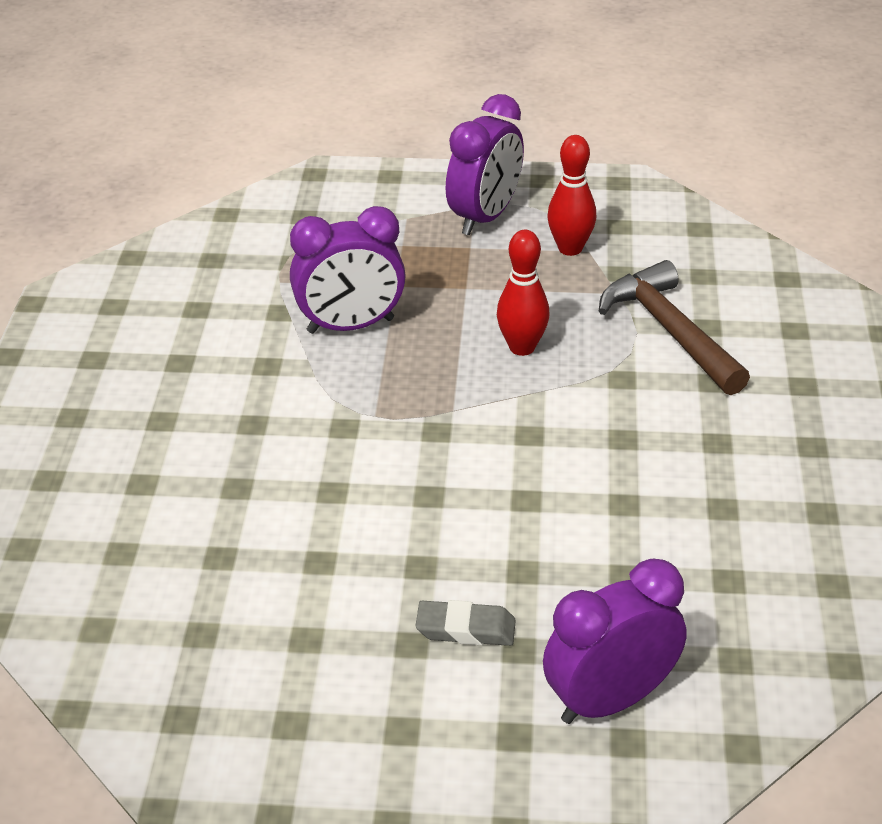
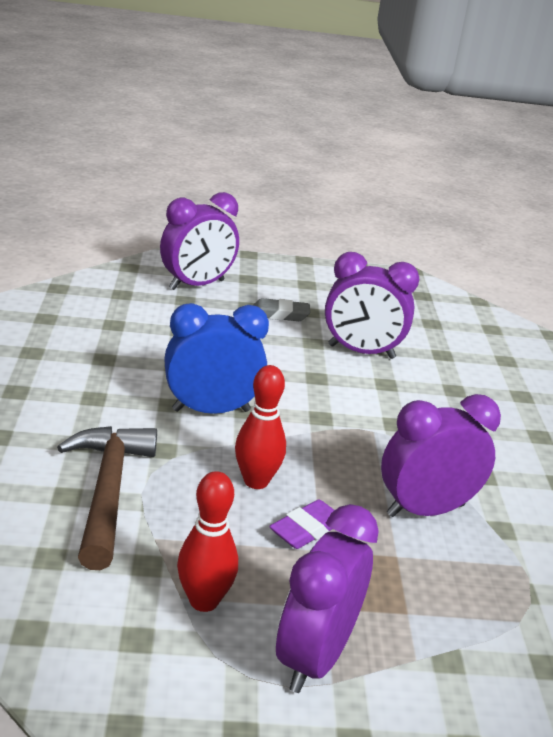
camera: 170 degrees right, 10 degrees down
brown hammer [599,260,750,395] -> brown hammer turned 150 degrees counterclockwise [57,426,157,570]
none -> blue clock [164,303,269,414]
none -> purple eraser [269,499,335,549]
none -> purple clock [325,252,419,359]

